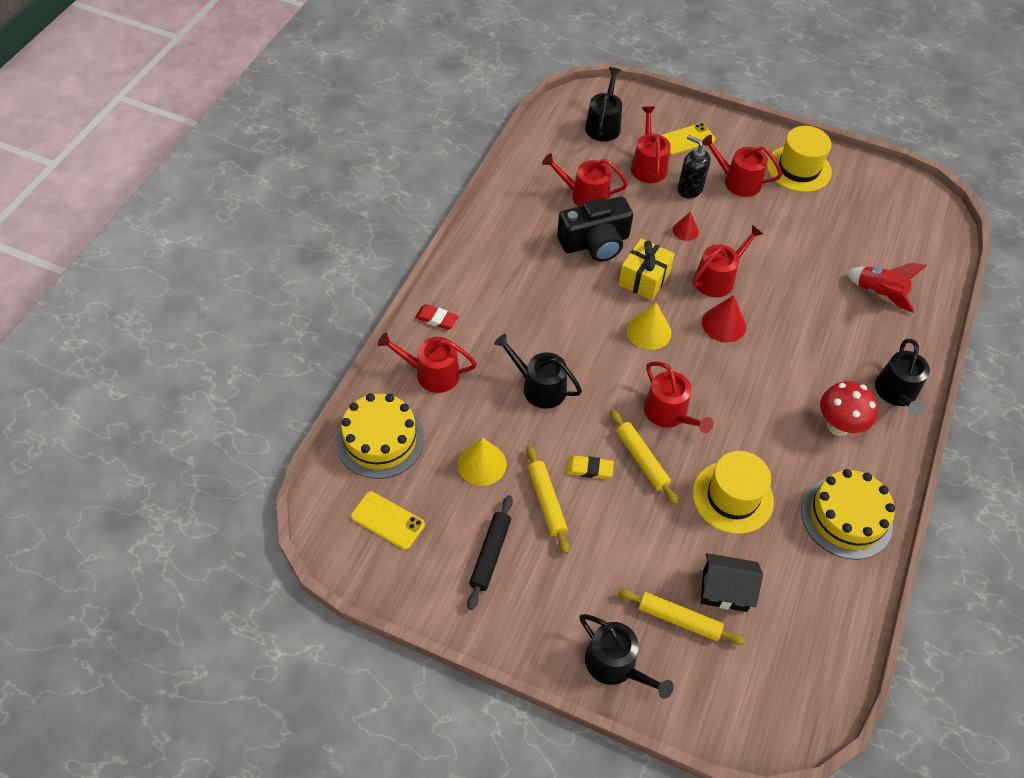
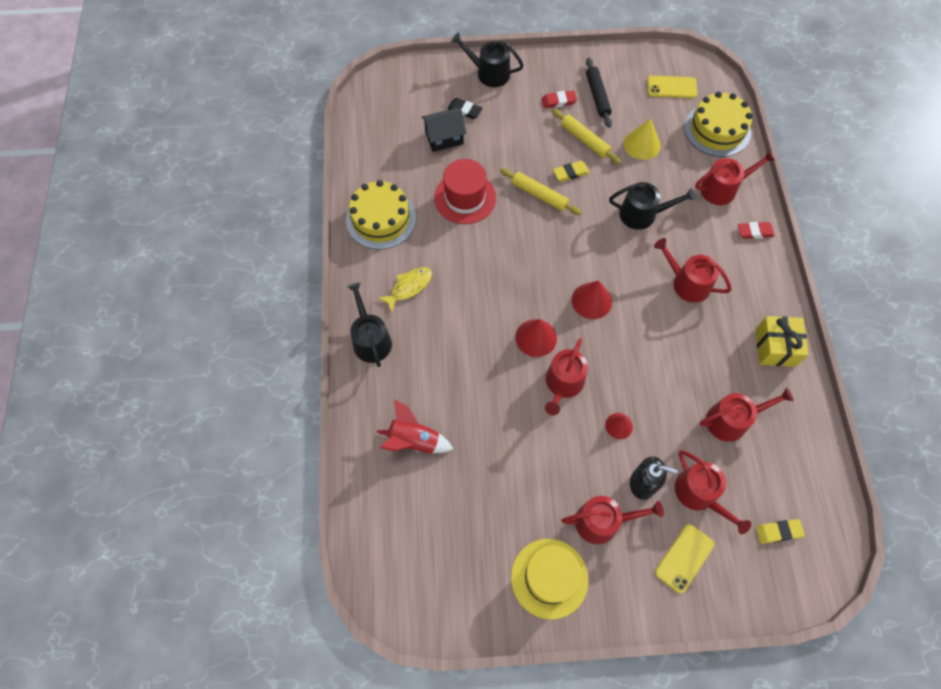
camera: 155 degrees right, 10 degrees up
black camera [557,197,633,262] -> none
black watering can [585,67,622,142] -> yellow eraser [756,519,805,544]
yellow gift [618,238,675,300] -> yellow gift moved to [755,316,809,367]
yellow rolling pin [618,589,745,645] -> black eraser [447,98,483,119]
yellow cone [627,303,671,350] -> red cone [572,280,612,319]
red watering can [644,361,713,433] -> red watering can moved to [654,238,732,303]
yellow hat [693,451,774,534] -> red hat [434,159,496,224]
red mushroom [820,381,878,436] -> yellow fish [378,267,432,313]
none -> red eraser [541,91,577,108]

